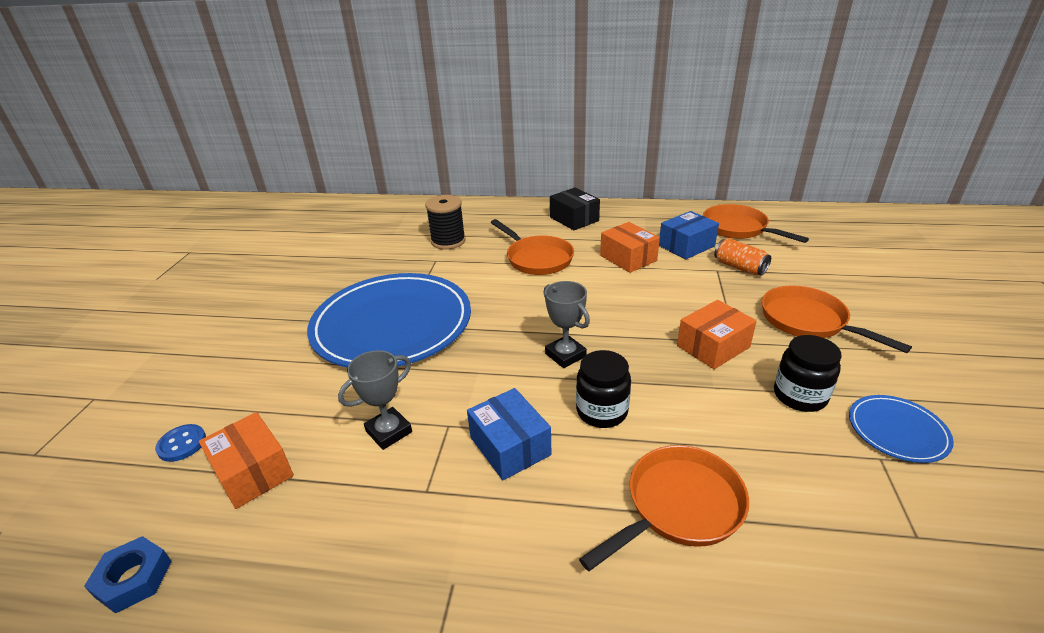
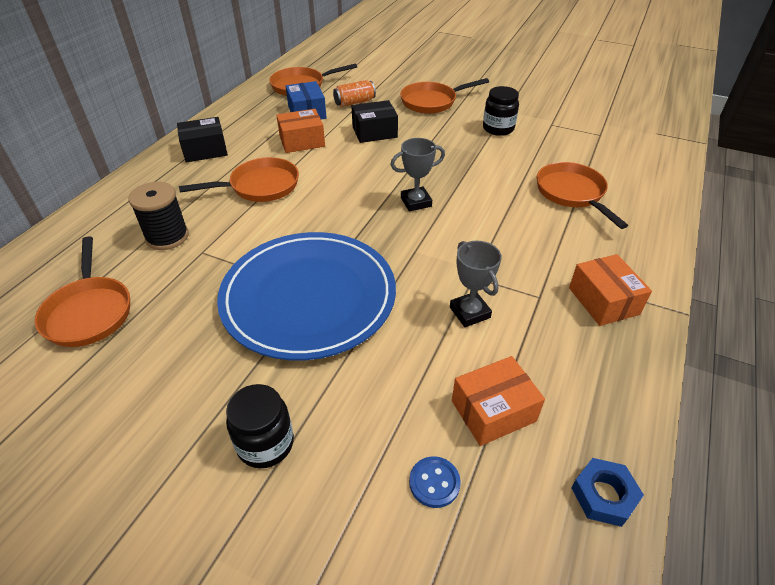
camera: 75 degrees left, 10 degrees up
blue box [467,388,551,480] -> none
black jar [576,350,631,428] -> black jar moved to [226,384,294,468]
orange box [677,300,757,369] -> orange box moved to [569,254,652,326]
blue plate [849,395,954,463] -> none
none -> orange pan [35,236,130,347]
none -> black box [352,100,398,143]

